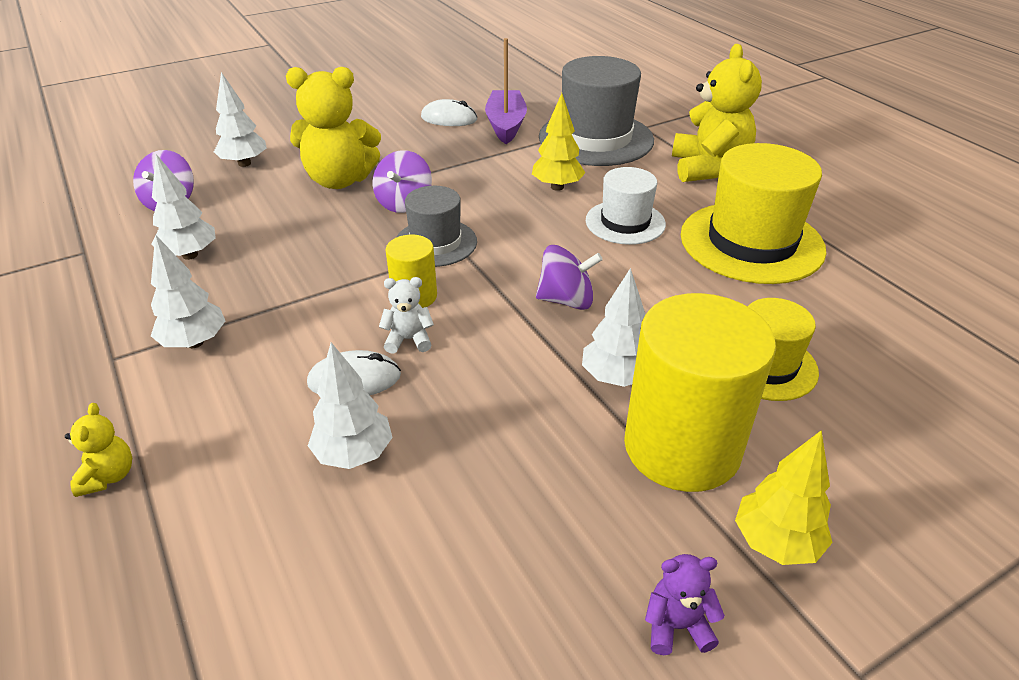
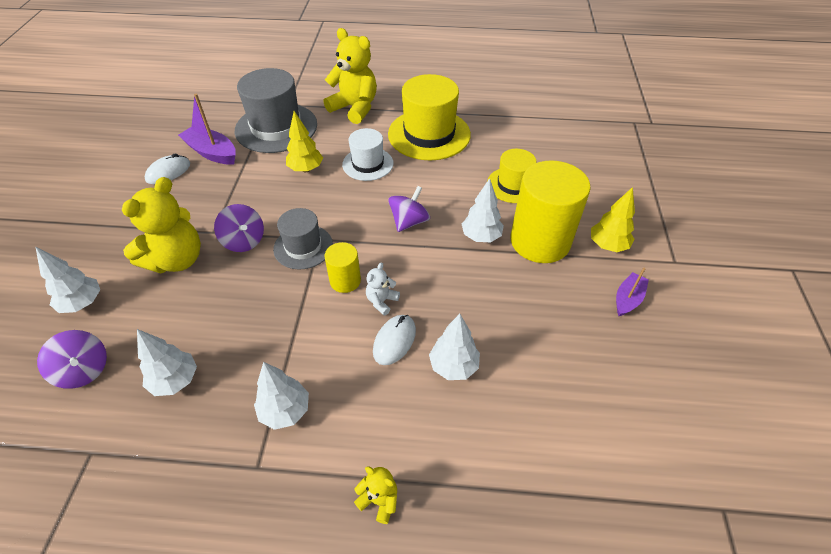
camera: 55 degrees left, 10 degrees up
purple teddy bear [645,554,725,655] -> purple boat [616,268,649,316]

